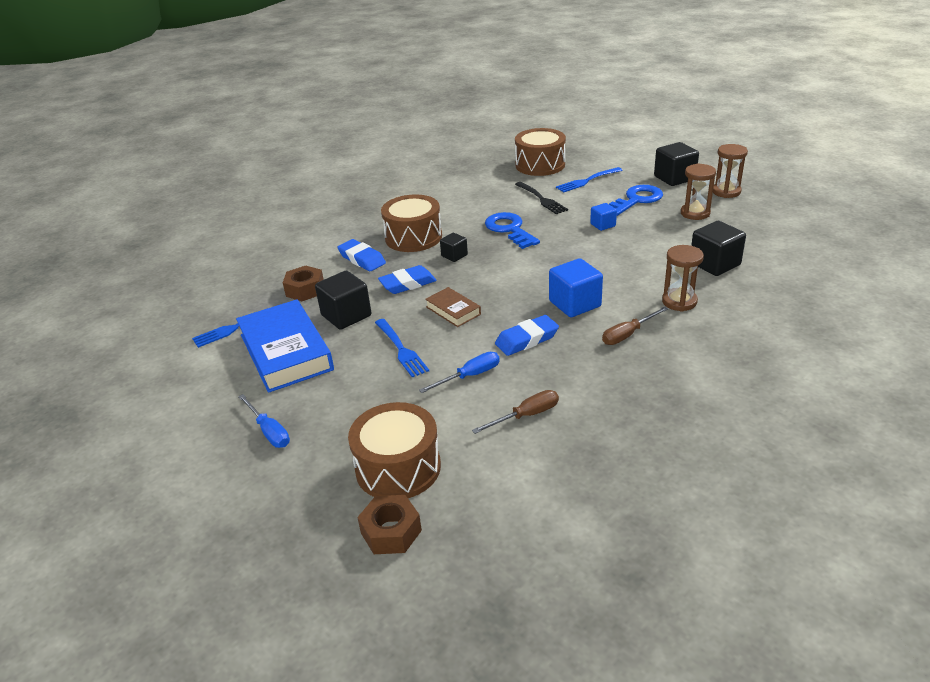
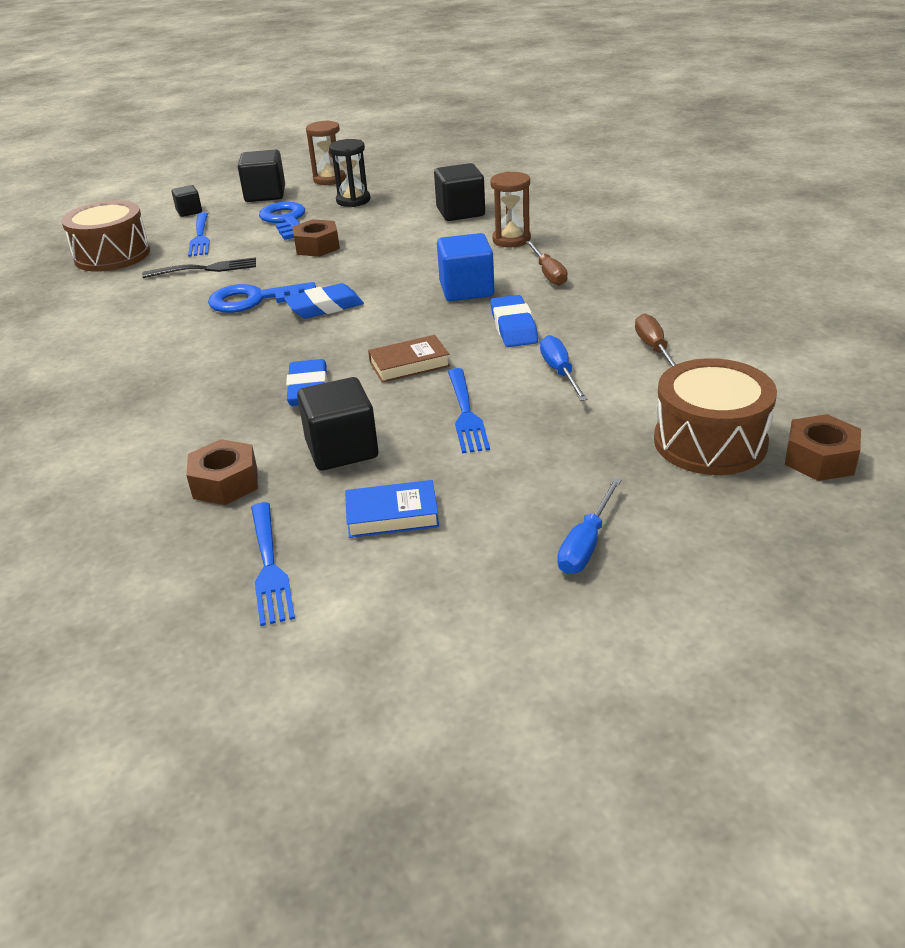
camera: 70 degrees left, 0 degrees up
blue book [236,299,334,393] -> blue book [345,480,439,538], size x0.49
blue screwdriver [238,394,290,448] -> blue screwdriver turned 135 degrees clockwise [557,478,621,574]
blue eraser [337,239,386,271] -> blue eraser moved to [284,283,364,318]
blue fork [375,319,429,377] -> blue fork turned 90 degrees clockwise [448,368,490,453]
brown drum [381,194,442,252] -> none
black cube [440,233,468,262] -> black cube moved to [171,185,202,217]
blue cube [590,203,617,231] -> brown nut [292,219,340,257]
brown hourglass [681,163,716,220] -> black hourglass [329,139,370,207]

